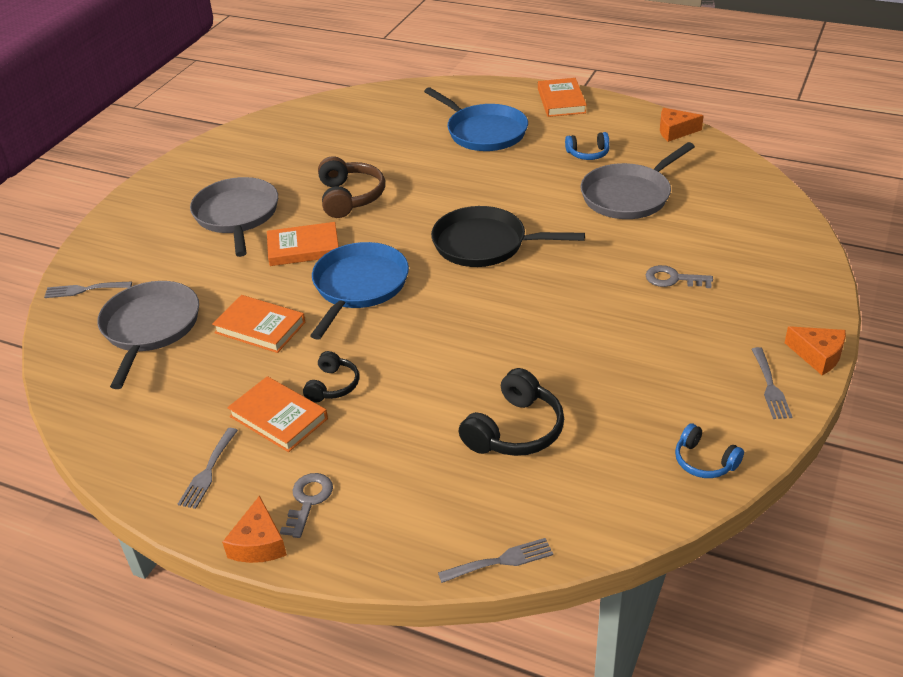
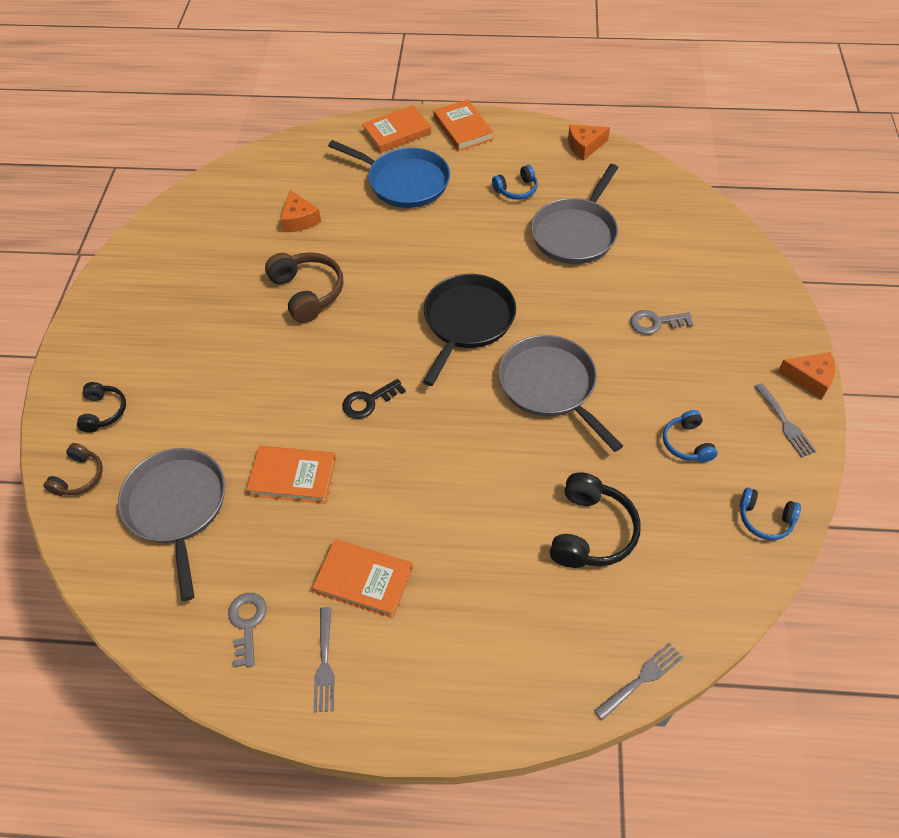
camera: 20 degrees left, 15 degrees up
grey fork [44,281,132,298] -> brown headphones [43,443,103,496]
grey pan [190,177,278,257] -> grey pan moved to [498,335,623,452]
orange cheese [222,496,287,563] -> orange cheese moved to [280,190,321,232]
orange book [267,222,339,266] -> orange book moved to [362,105,431,153]
grey key [280,473,333,538] -> grey key moved to [228,593,267,667]
black headphones [303,351,359,402] -> black headphones moved to [77,382,126,433]
blue pan [310,242,409,340] -> black key [342,379,406,419]
black pan [431,206,585,267] -> black pan turned 120 degrees clockwise [423,274,516,386]
none -> blue headphones [663,410,718,463]

